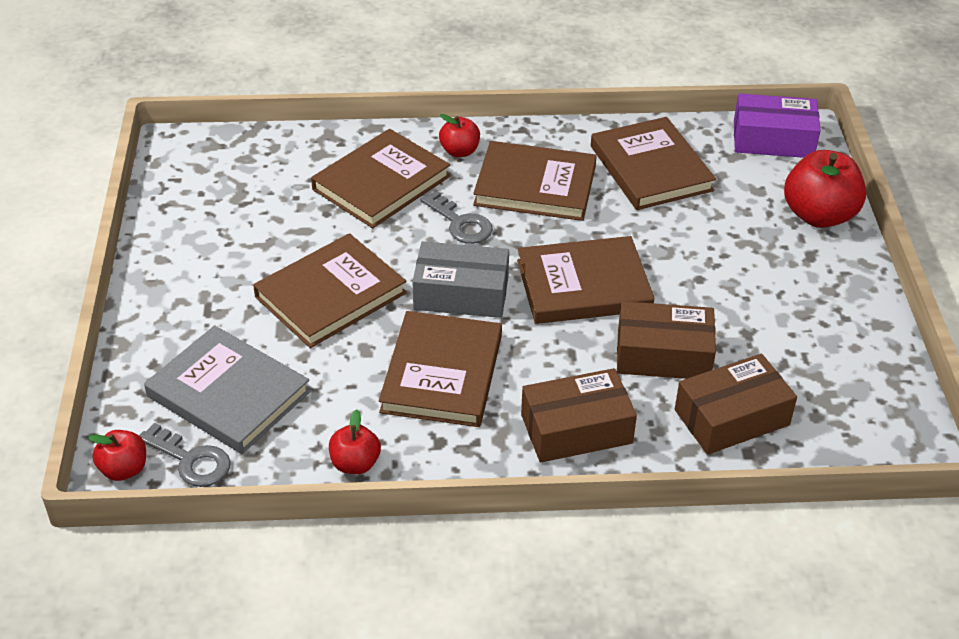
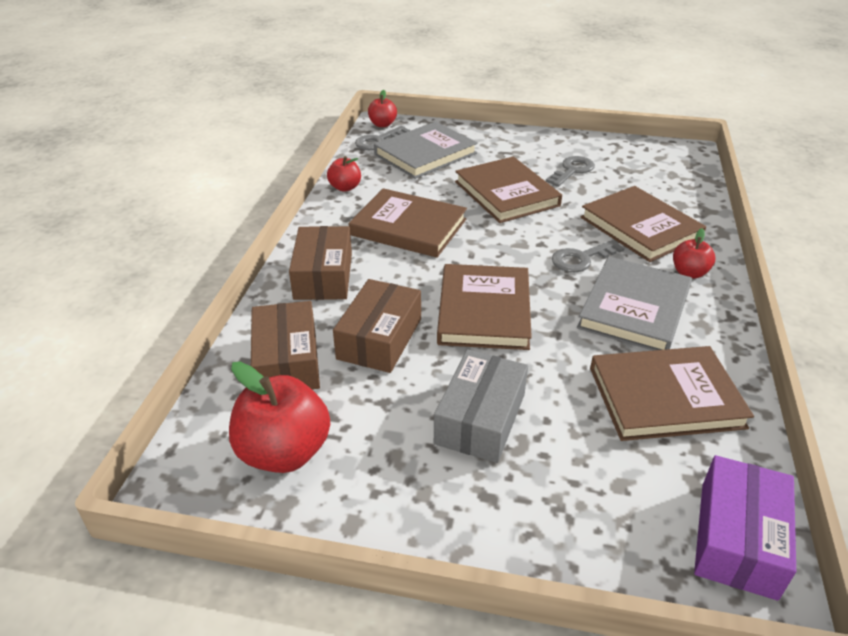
camera: 105 degrees right, 5 degrees down
grey box [412,241,509,318] -> grey box moved to [434,349,528,463]
brown book [473,141,597,221] -> grey book [577,256,692,351]
red apple [784,150,866,228] -> red apple moved to [229,362,330,473]
none -> grey key [546,156,595,187]

